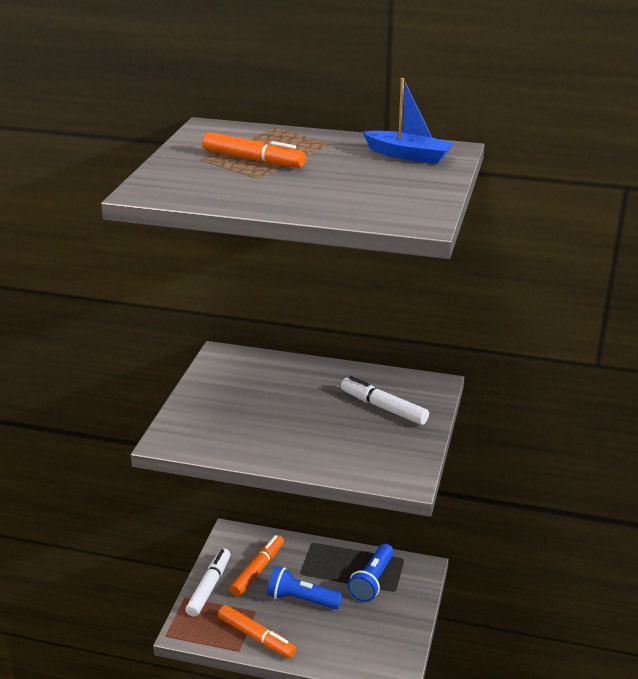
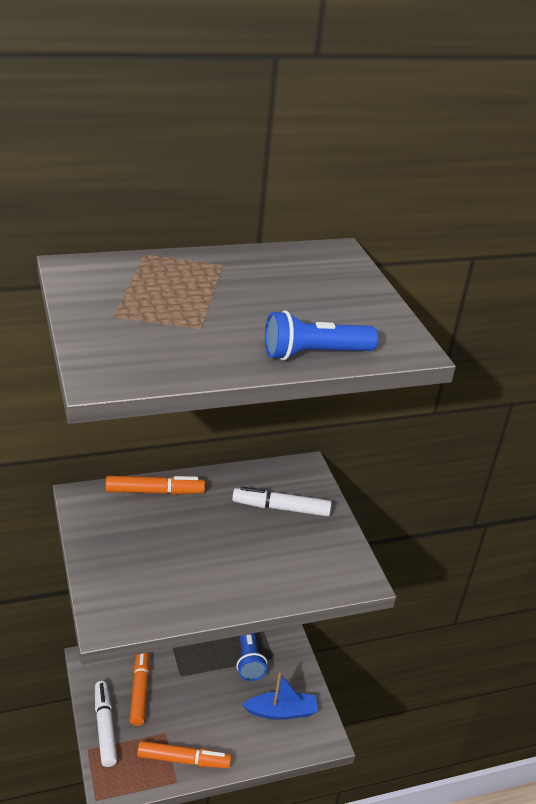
camera: 35 degrees left, 5 degrees up
orange marker [202,132,306,168] -> orange marker moved to [105,476,205,495]
blue flashlight [267,566,343,609] -> blue flashlight moved to [265,311,378,360]
blue boat [362,78,454,164] -> blue boat moved to [242,673,318,720]

